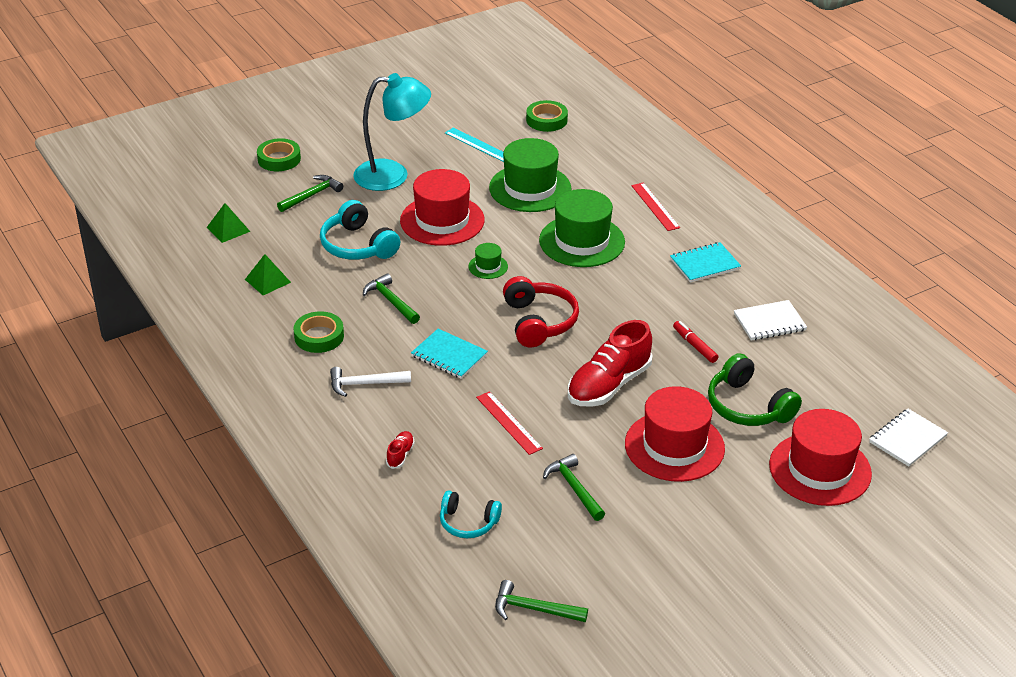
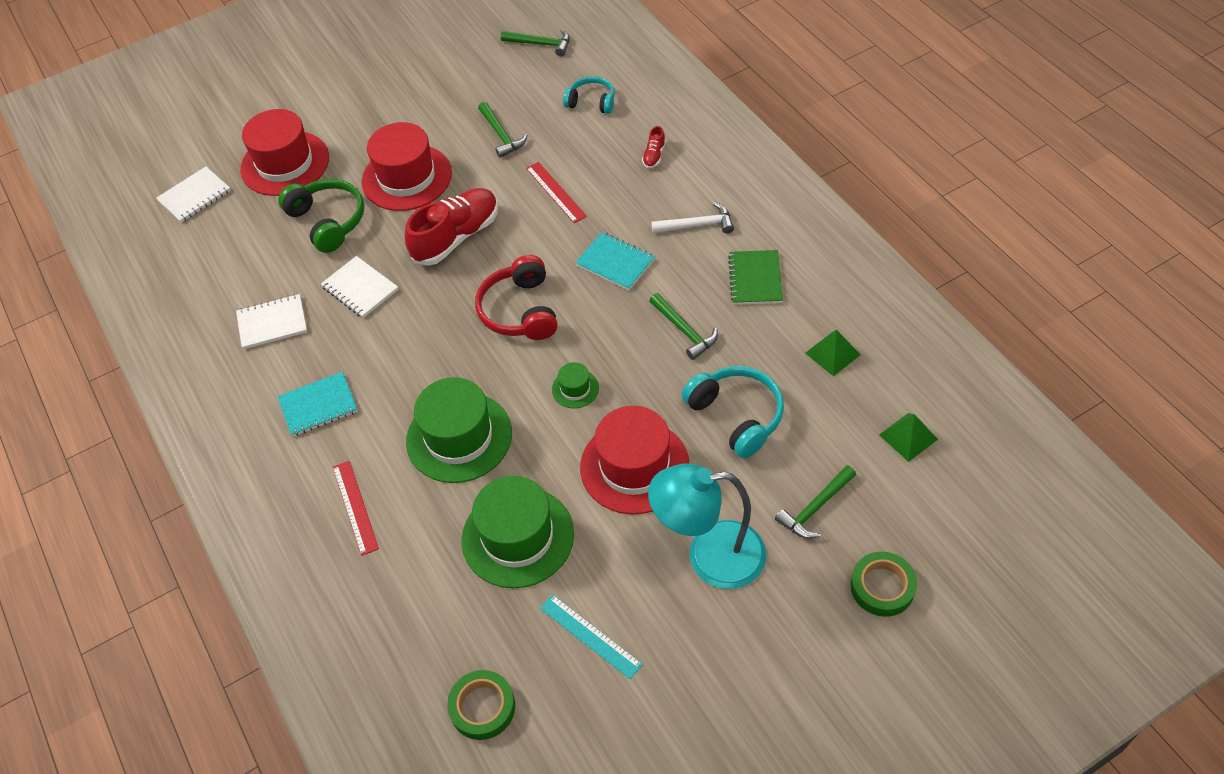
camera: 175 degrees left, 15 degrees up
green tape [294,311,344,353] -> green notebook [728,250,783,305]
red marker [673,321,718,363] -> white notebook [321,256,398,318]

